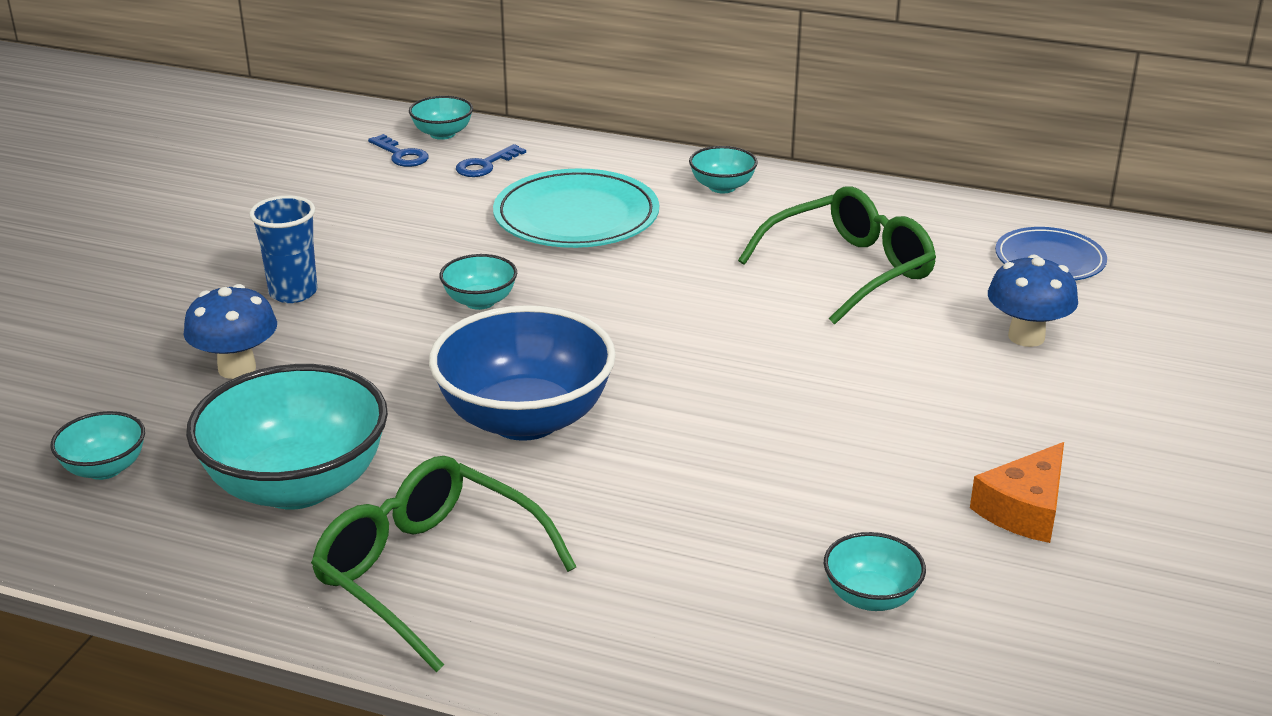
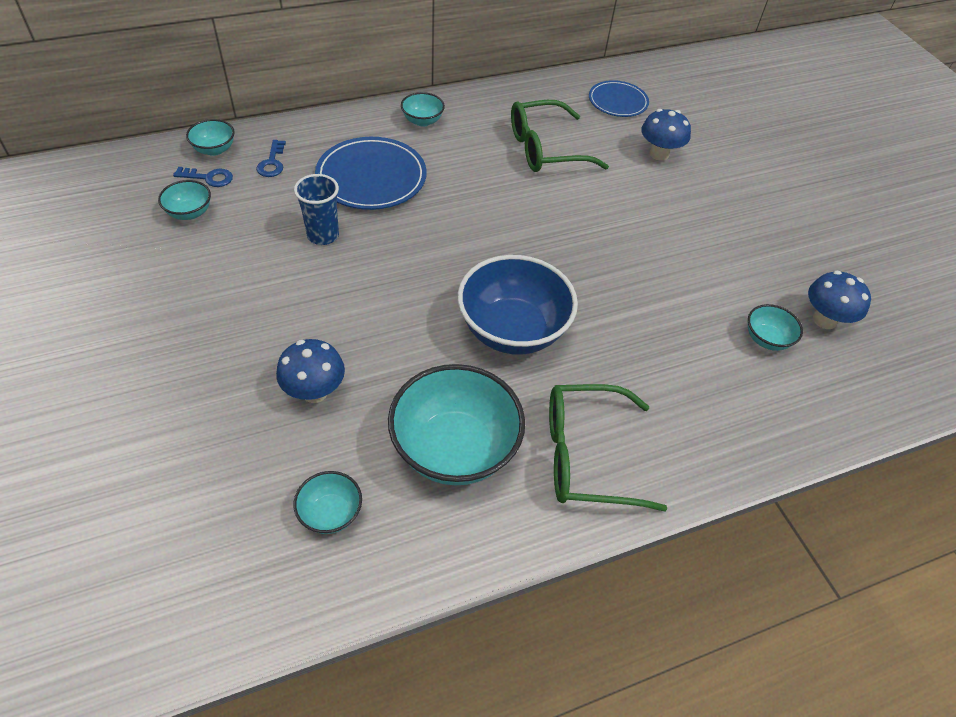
camera: 45 degrees left, 20 degrees up
blue cup [249,195,317,303] -> blue cup moved to [294,174,339,245]
turquoise bowl [440,254,517,310] -> turquoise bowl moved to [158,180,211,220]
turquoise plate [493,169,659,248] -> blue plate [315,137,427,210]
green glasses [738,186,936,325] -> green glasses turned 120 degrees counterclockwise [511,100,609,172]
orange cheese [970,442,1064,543] -> none
none -> blue mushroom [808,270,871,329]

